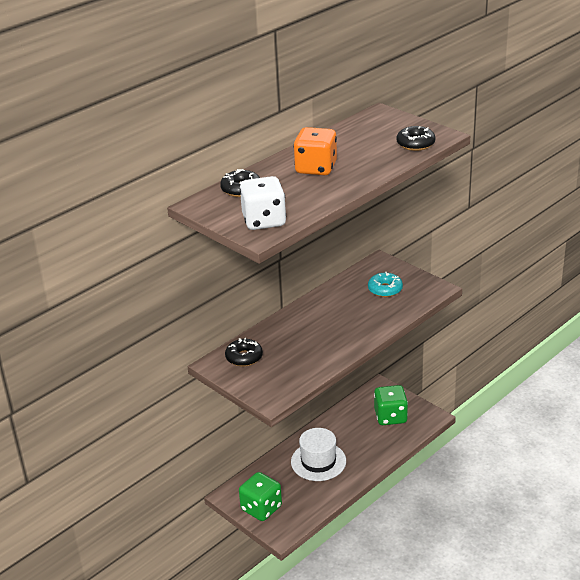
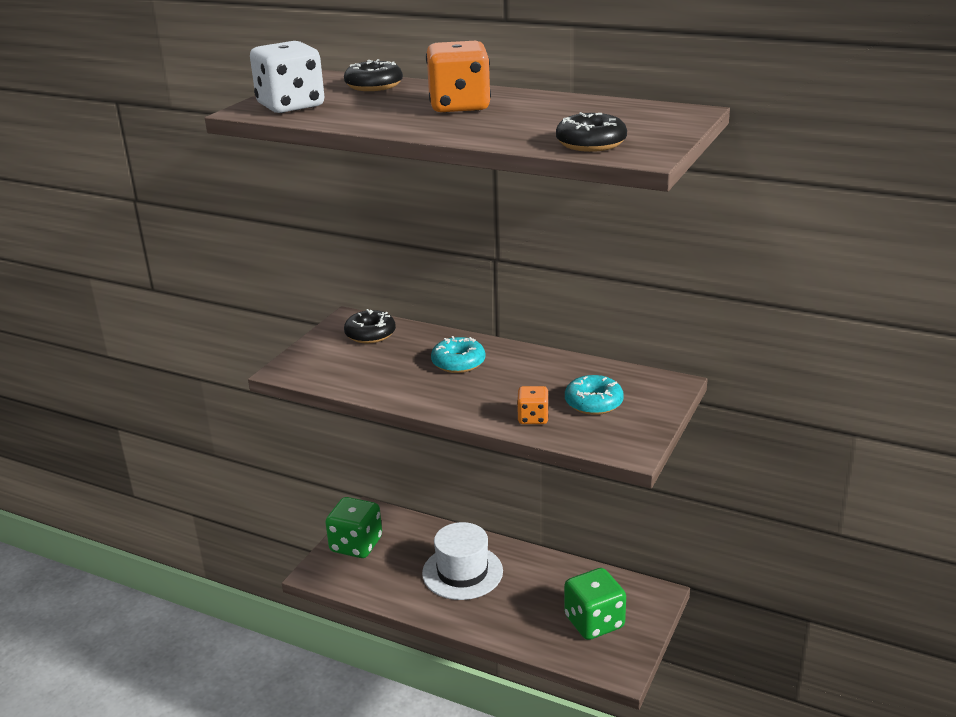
camera: 70 degrees right, 5 degrees down
none -> turquoise donut [431,336,485,373]
none -> orange dice [517,386,549,424]

